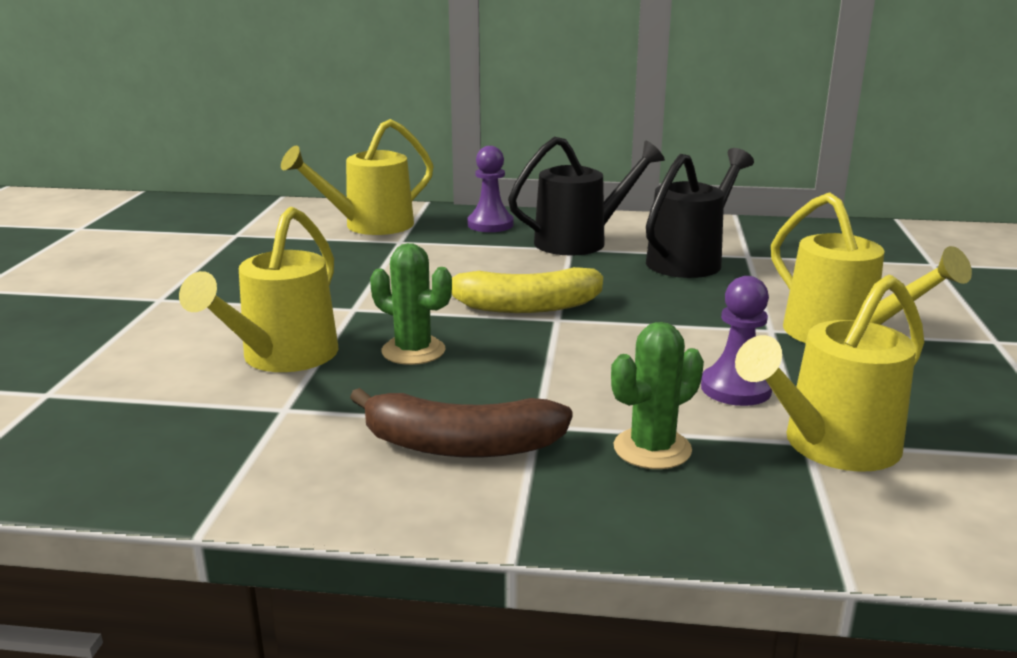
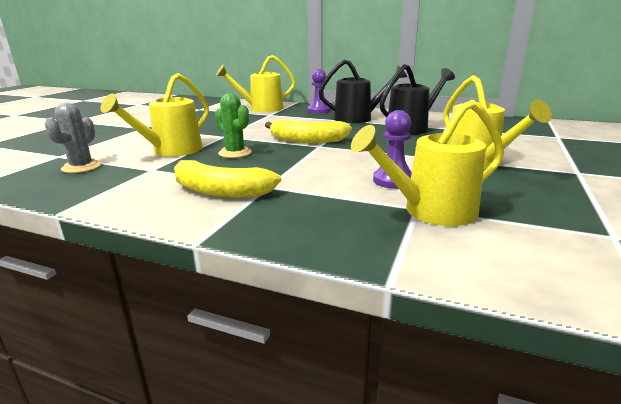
camera: 15 degrees right, 0 degrees up
brown banana [350,388,573,457] -> yellow banana [174,159,281,198]
green cactus [611,322,704,469] -> none
none -> grey cactus [45,103,101,173]

